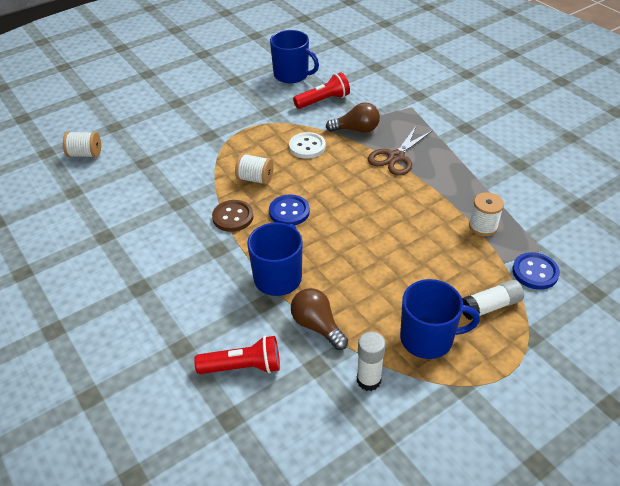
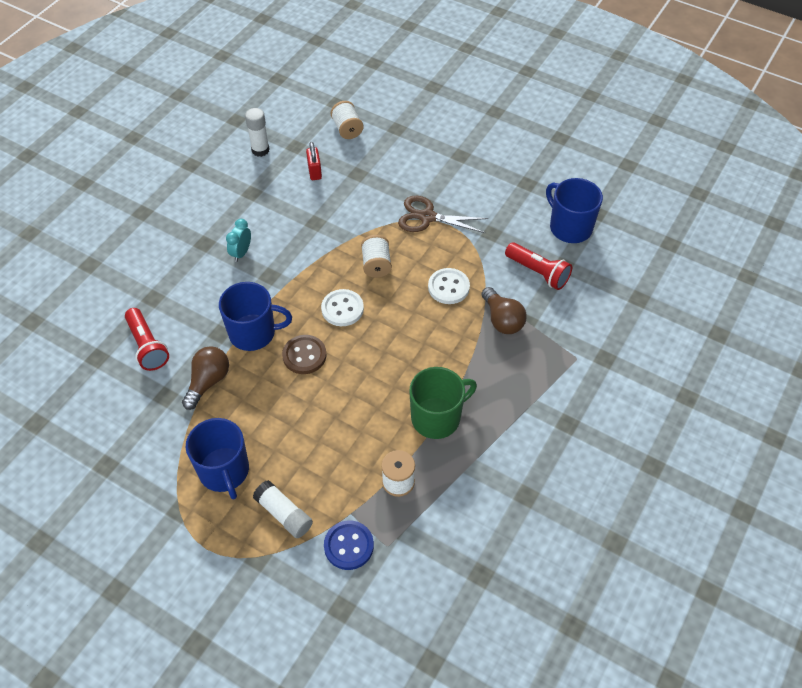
camera: 65 degrees right, 10 degrees up
brown button [212,200,254,232] -> brown button moved to [282,335,326,374]
blue button [269,194,310,226] -> white button [321,289,364,326]
blue mug [270,30,319,83] -> blue mug turned 135 degrees clockwise [546,178,603,243]
white glue stick [357,332,386,391] -> white glue stick moved to [245,108,270,157]
brown scissors [368,125,433,176] -> brown scissors moved to [398,196,488,233]
none -> turquoise clock [226,219,251,262]
none -> red padlock [306,142,322,180]
none -> green mug [409,367,477,439]

